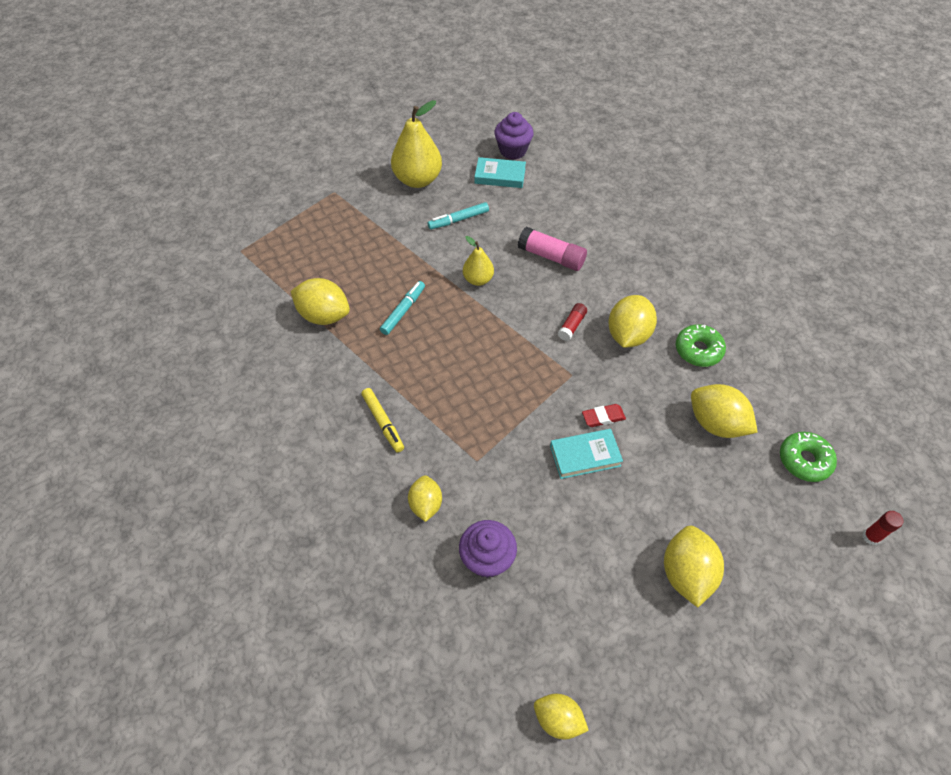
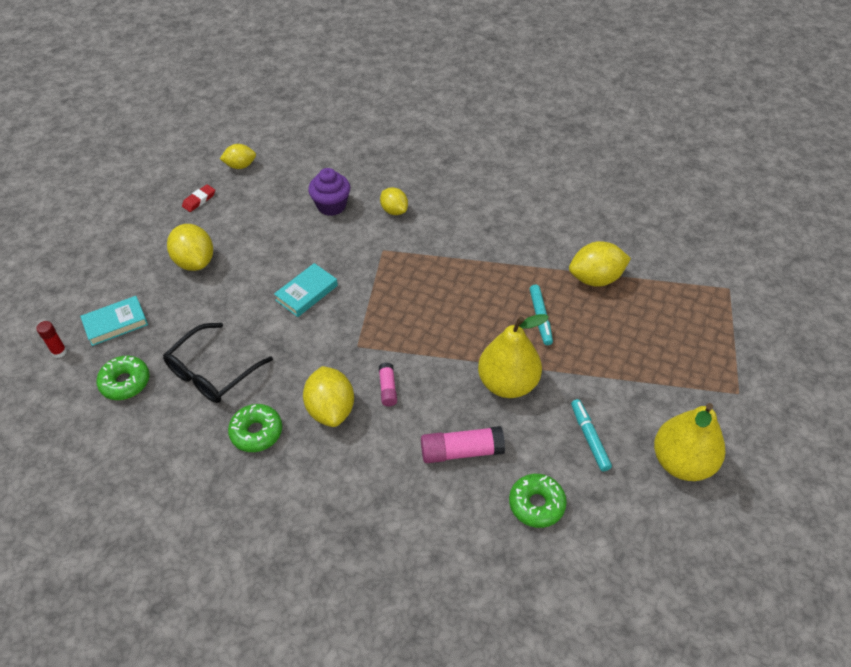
camera: 145 degrees right, 5 degrees down
yellow marker [361,388,404,453] -> none
turquoise marker [428,202,489,230] -> turquoise marker turned 45 degrees counterclockwise [571,399,612,472]
yellow pear [463,236,494,286] -> yellow pear [478,314,549,398], size x1.78
turquoise book [474,157,526,188] -> turquoise book moved to [80,296,148,346]
purple cupcake [494,112,534,160] -> none
red glue stick [558,303,587,341] -> pink glue stick [379,362,397,406]
red eraser [582,404,626,427] -> red eraser moved to [182,184,215,212]
yellow lemon [691,384,758,438] -> black glasses [163,323,273,403]
none -> green donut [509,474,567,528]

